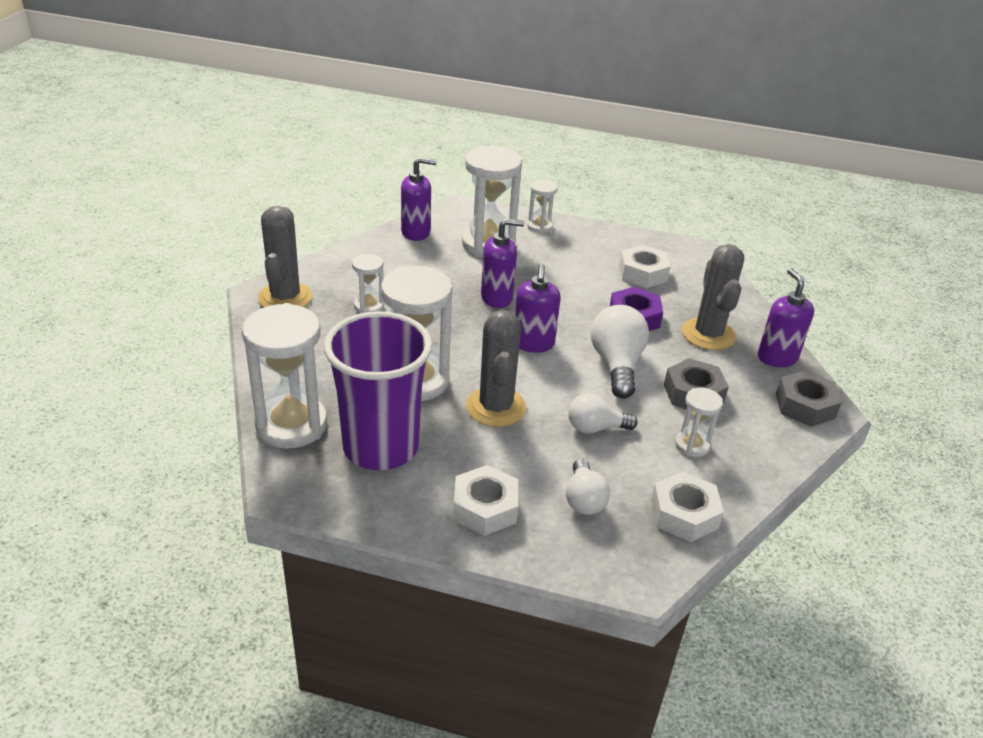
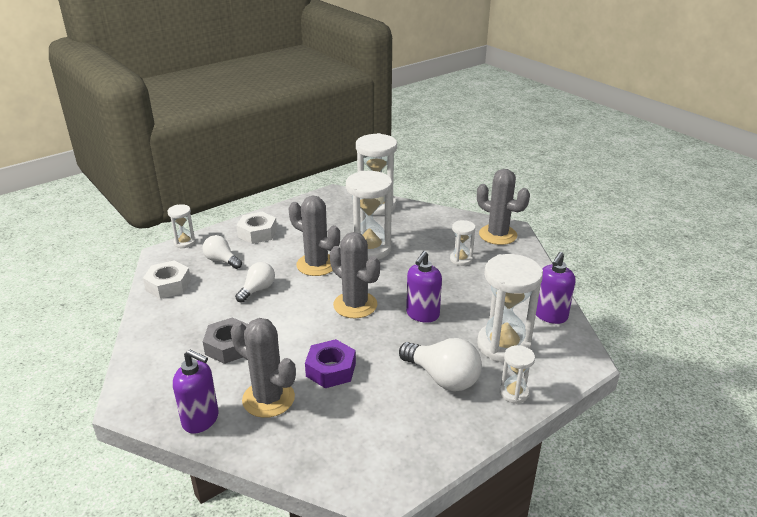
camera: 130 degrees right, 5 degrees down
purple cup [324,311,432,470] -> none
purple soap dispenser [515,264,561,353] -> grey cactus [330,232,380,318]
white light bulb [591,305,649,398] -> white light bulb moved to [399,338,482,391]
white nut [619,245,671,288] -> none
white hourglass [675,387,723,457] -> white hourglass moved to [167,204,196,248]
grey nut [776,370,842,427] -> none

